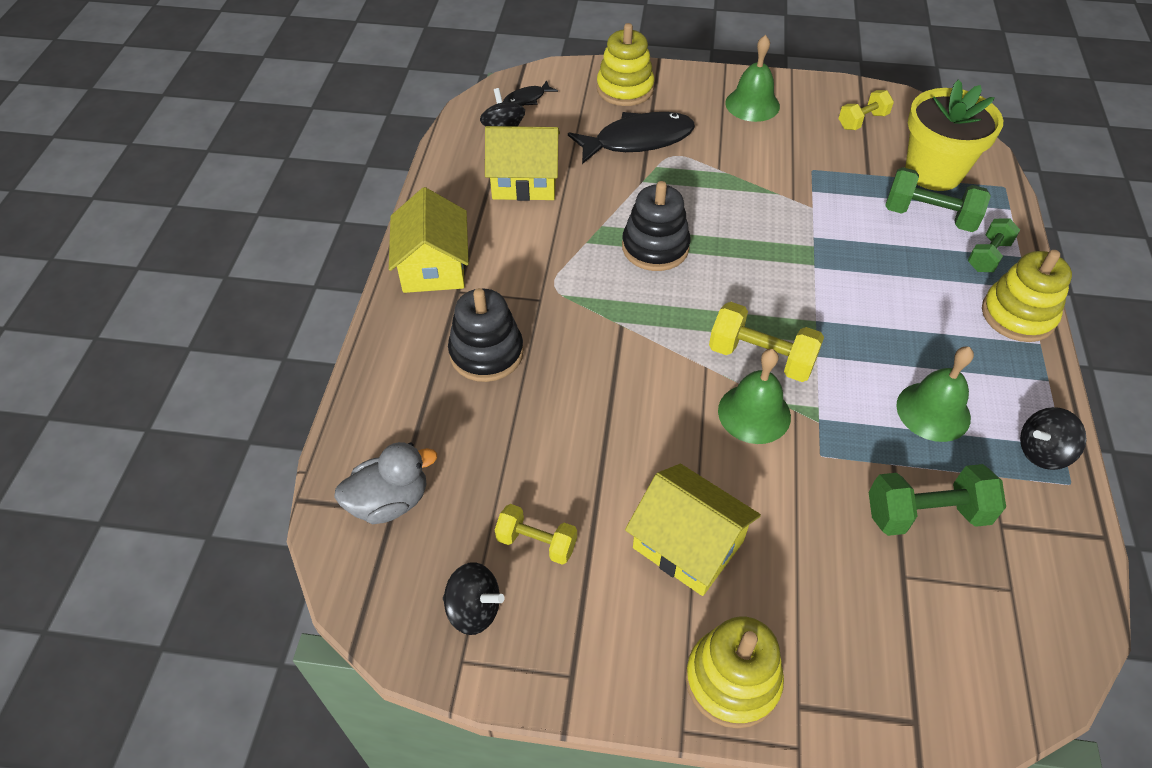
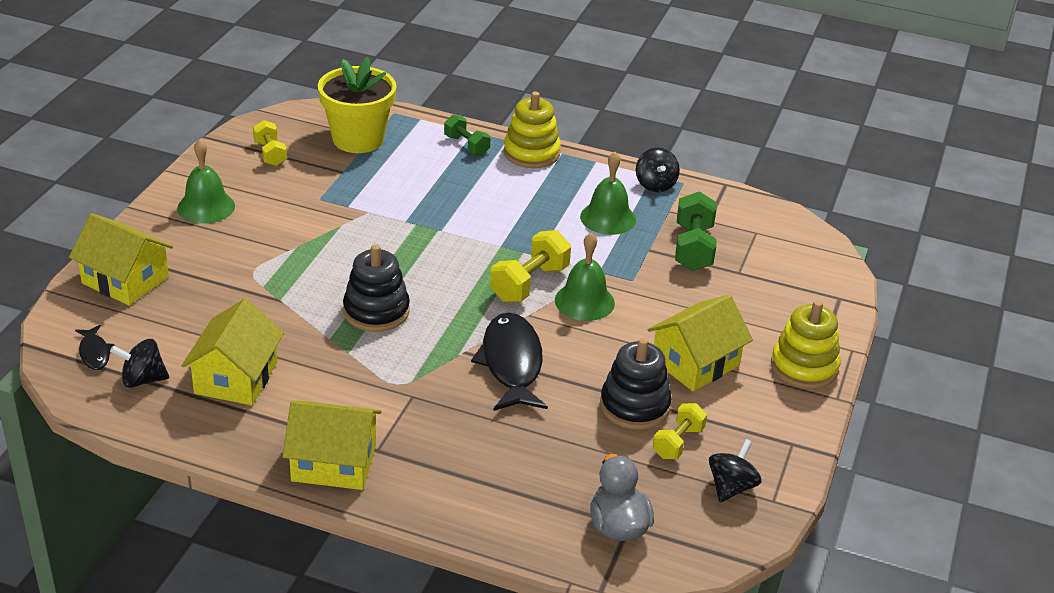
camera: 80 degrees left, 15 degrees down
black stacking toy [448,288,524,382] -> black stacking toy moved to [600,338,672,430]
black fish [568,112,695,164] -> black fish moved to [471,313,548,411]
yellow stacking toy [597,23,655,106] -> yellow house [69,213,173,306]
green dumbbell [885,167,991,232] -> none

